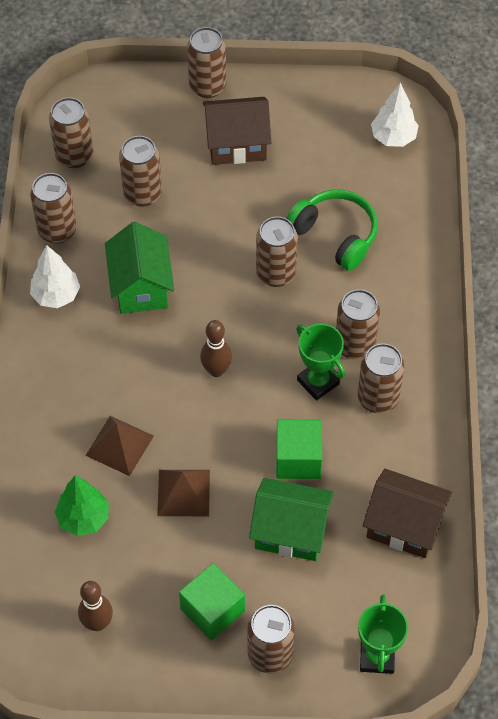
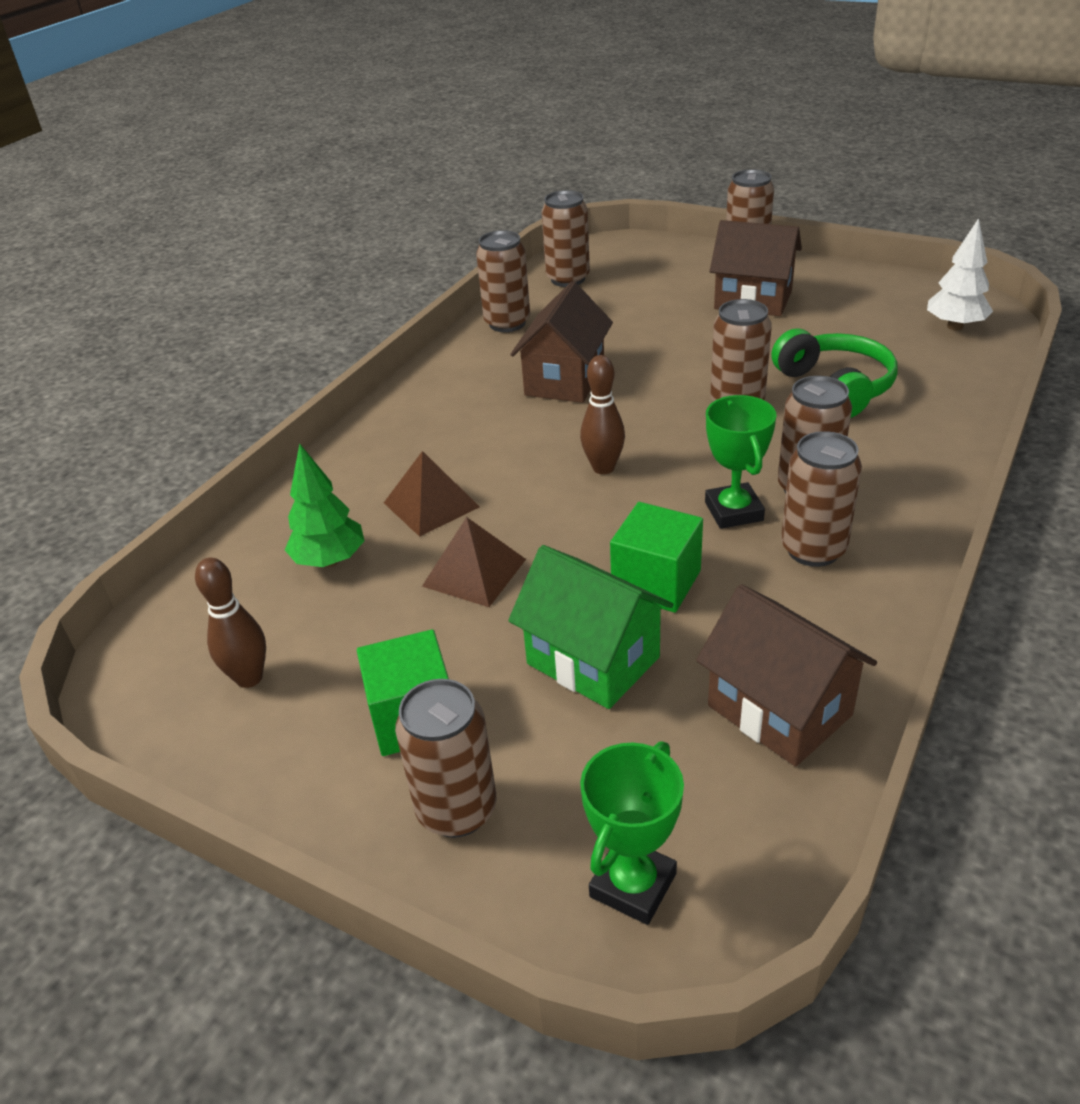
camera: 30 degrees right, 20 degrees down
white tree [30,245,80,308] -> none
green house [105,222,174,314] -> brown house [510,282,613,403]
brown can [119,136,162,207] -> none

